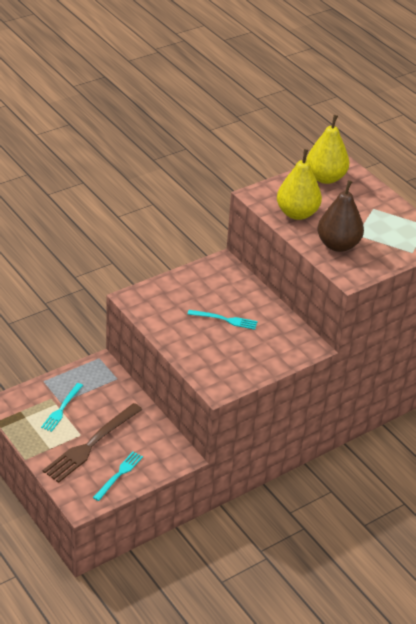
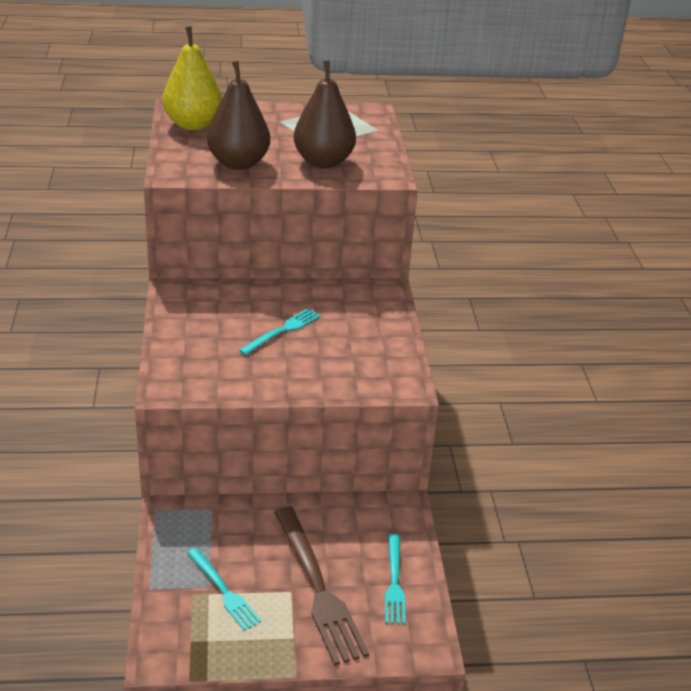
camera: 60 degrees left, 5 degrees down
turquoise fork [93,451,143,501] -> turquoise fork turned 150 degrees counterclockwise [385,534,406,624]
yellow pear [277,149,322,220] -> brown pear [207,61,270,170]

